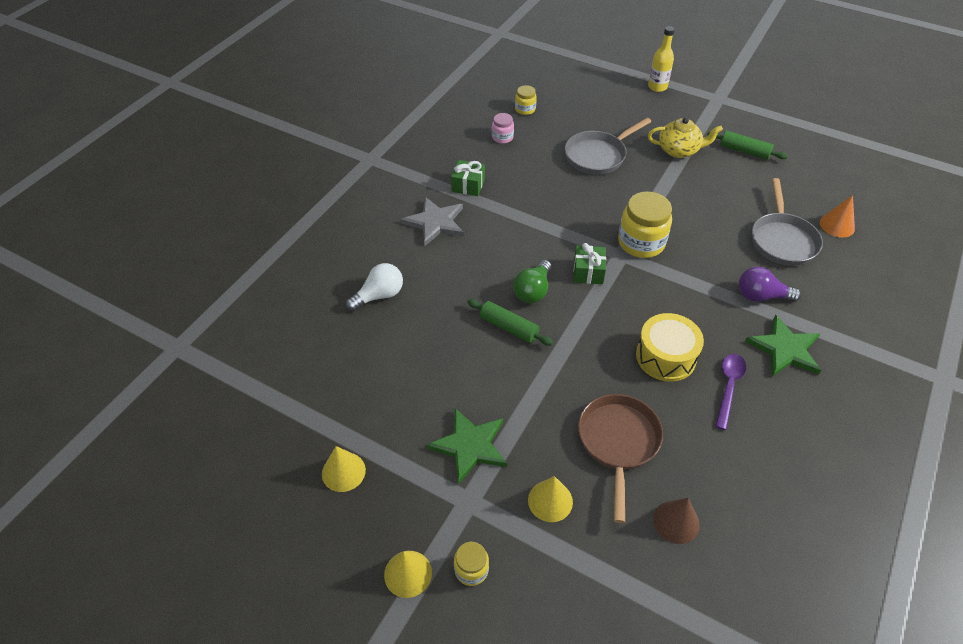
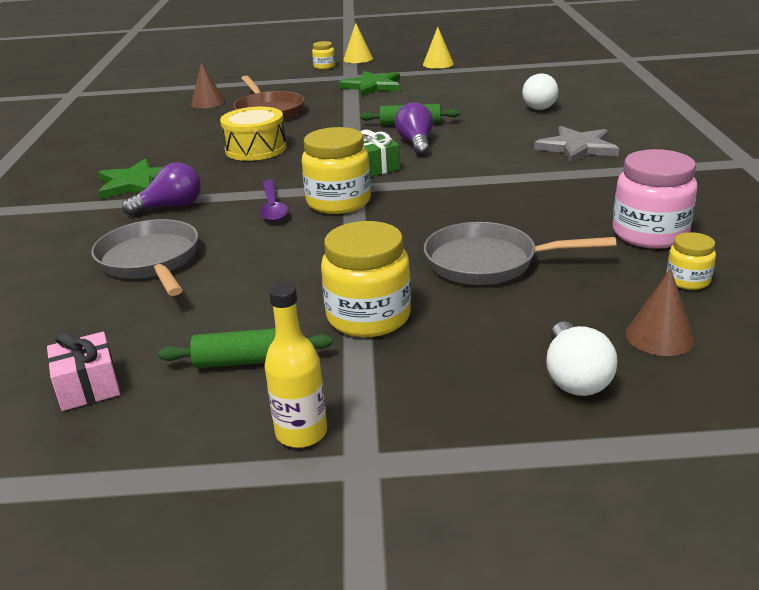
camera: 150 degrees right, 20 degrees down
green gift [451,160,485,196] -> none
pink jar [492,113,514,144] -> pink jar [613,149,698,249], size x1.92
green light bulb [513,260,551,303] -> purple light bulb [395,102,433,155]
yellow cone [528,476,573,522] -> none
grey pan [565,118,651,175] -> grey pan turned 105 degrees counterclockwise [424,222,616,285]
yellow bottle [648,26,675,92] -> yellow bottle moved to [265,283,327,448]
yellow teapot [648,117,723,158] -> yellow jar [321,221,411,337]
purple spoon [715,354,746,430] -> purple spoon moved to [259,180,289,221]
orange cone [820,195,855,238] -> none
none -> pink gift [47,332,120,411]
none -> white light bulb [546,322,618,396]
none -> brown cone [625,268,695,356]

